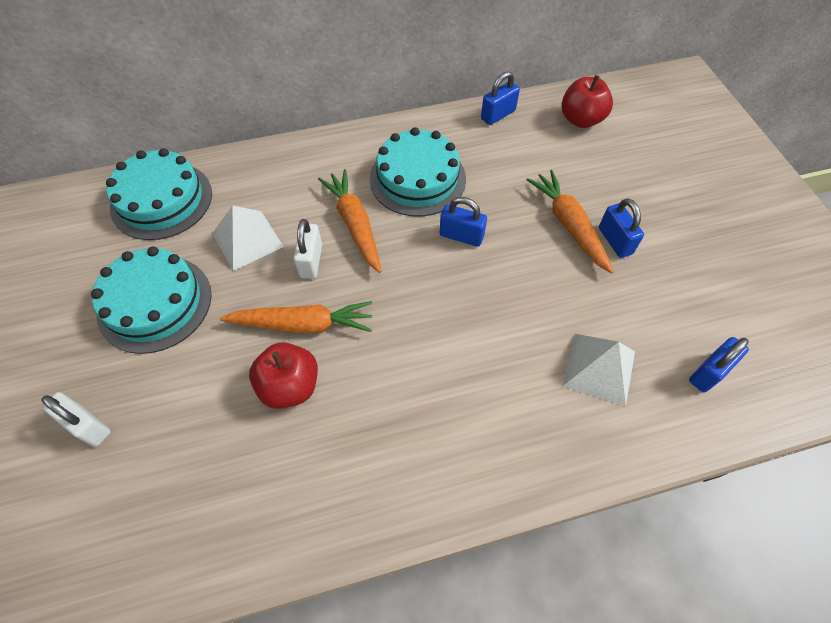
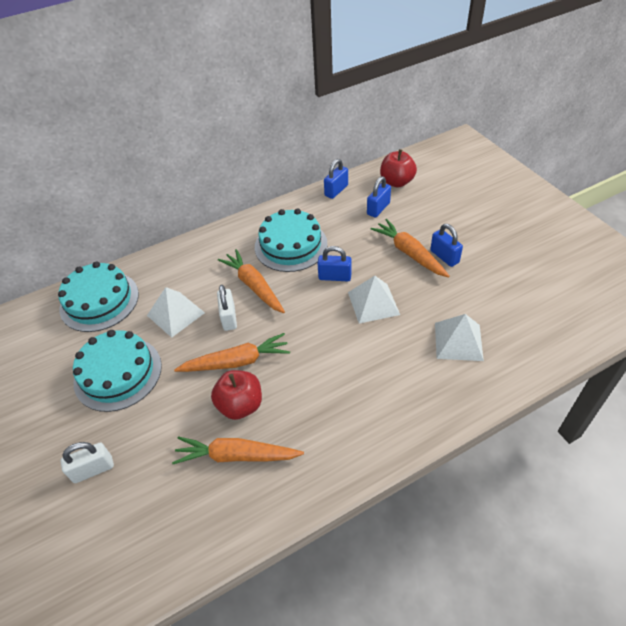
camera: 10 degrees left, 10 degrees down
white padlock [41,392,111,447] -> white padlock turned 45 degrees counterclockwise [60,442,114,483]
blue padlock [689,337,749,392] -> blue padlock moved to [367,176,391,218]
none -> orange carrot [172,437,304,464]
none -> white pyramid [348,276,400,324]

